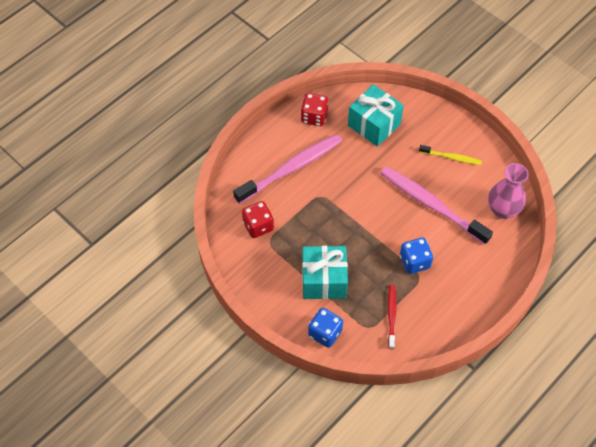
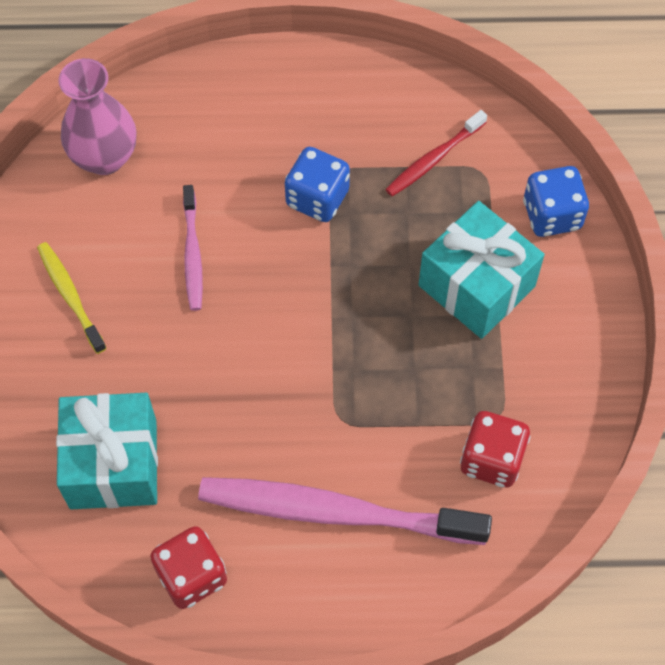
camera: 135 degrees left, 5 degrees up
pink toothbrush [380,166,493,245] -> pink toothbrush [183,185,203,311], size x0.50

